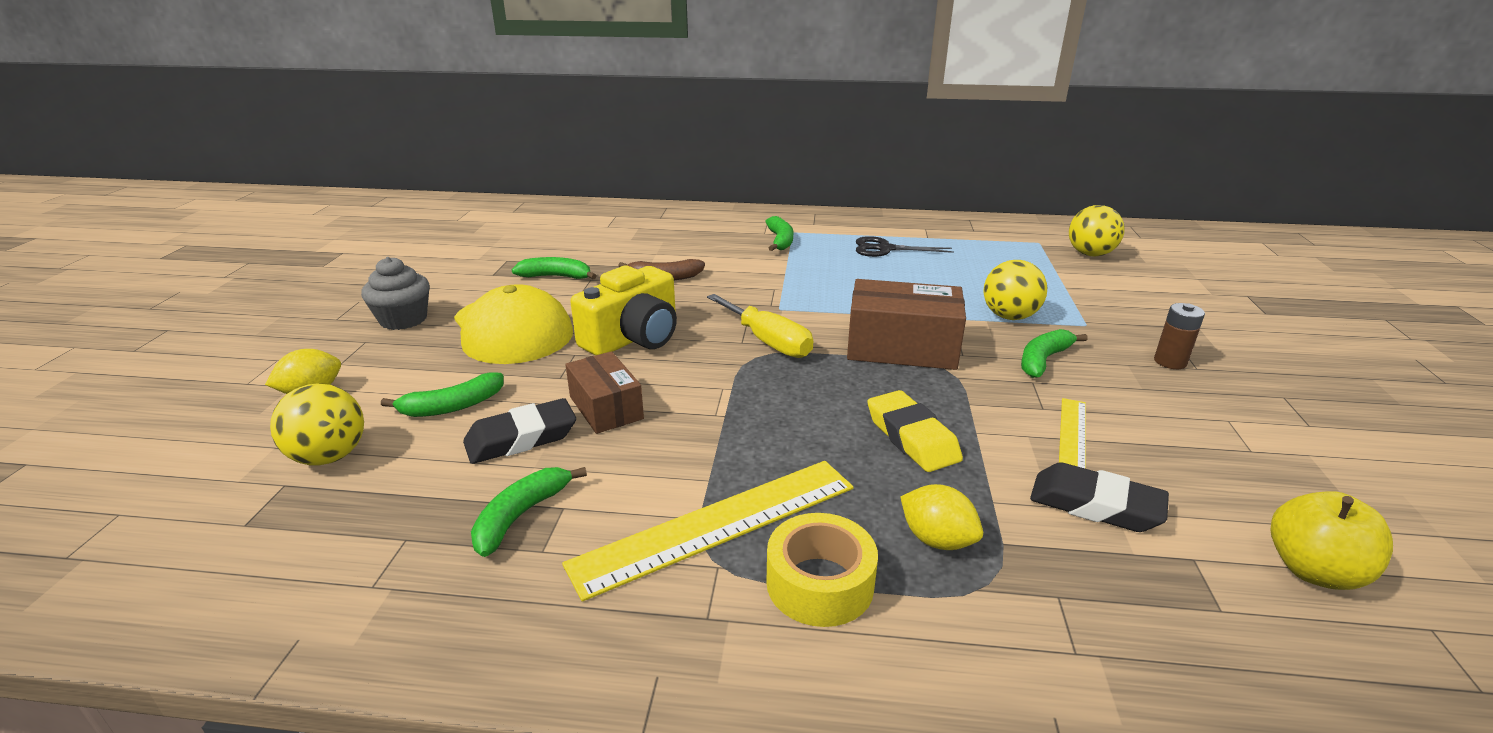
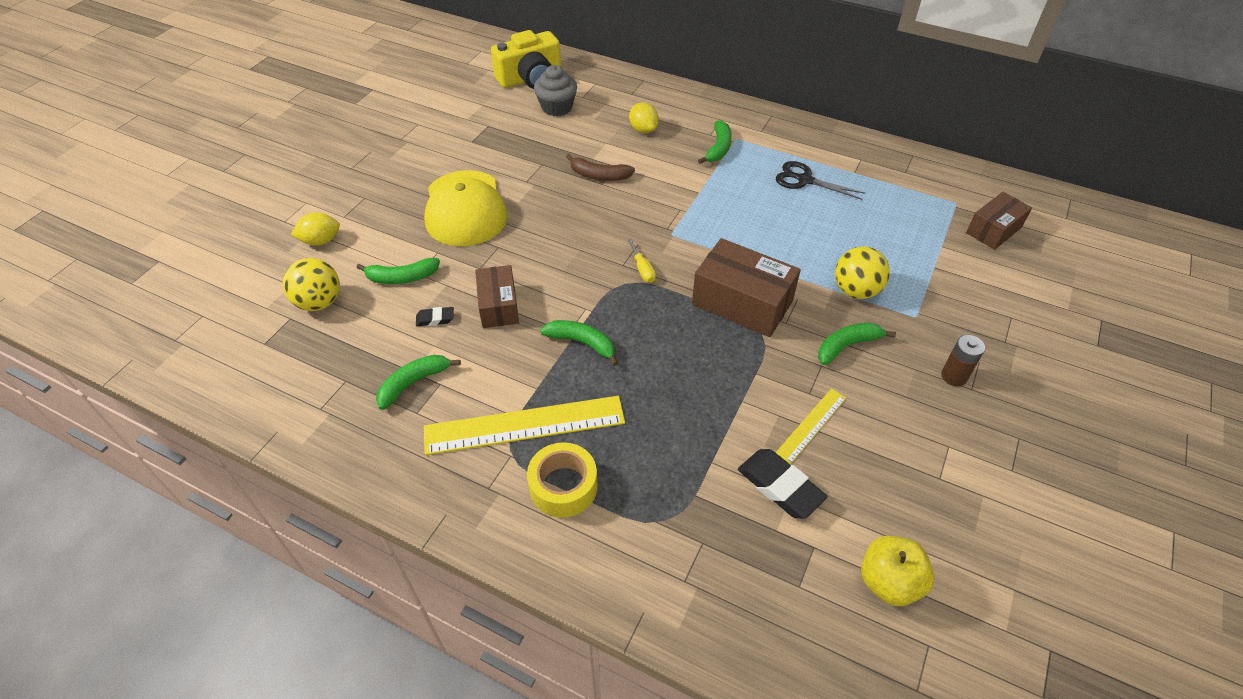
camera: 20 degrees right, 20 degrees up
grey cupcake [361,257,430,330] -> grey cupcake moved to [534,65,577,116]
black eraser [463,398,576,464] -> black eraser [416,307,454,326], size x0.53
green banana [512,257,596,279] -> green banana moved to [540,320,618,366]
yellow camera [570,265,677,356] -> yellow camera moved to [491,30,561,89]
yellow screwdriver [707,294,813,358] -> yellow screwdriver [628,239,656,283], size x0.53
yellow eraser [867,390,963,472] -> none
yellow lemon [901,484,983,550] -> yellow lemon moved to [629,102,659,133]
yellow ball [1069,205,1125,257] -> brown box [966,192,1032,250]

